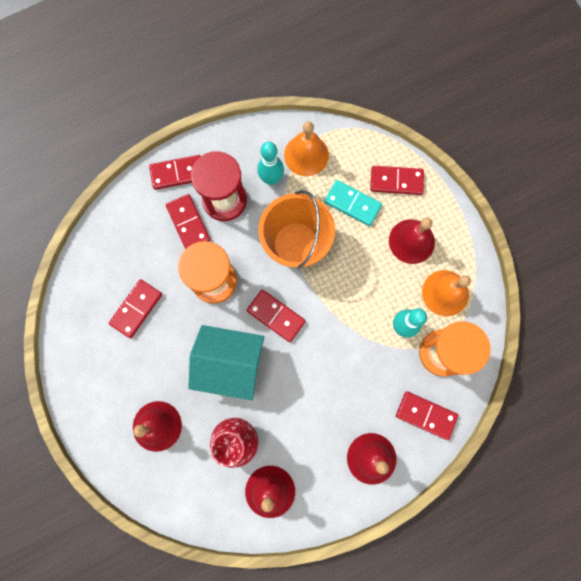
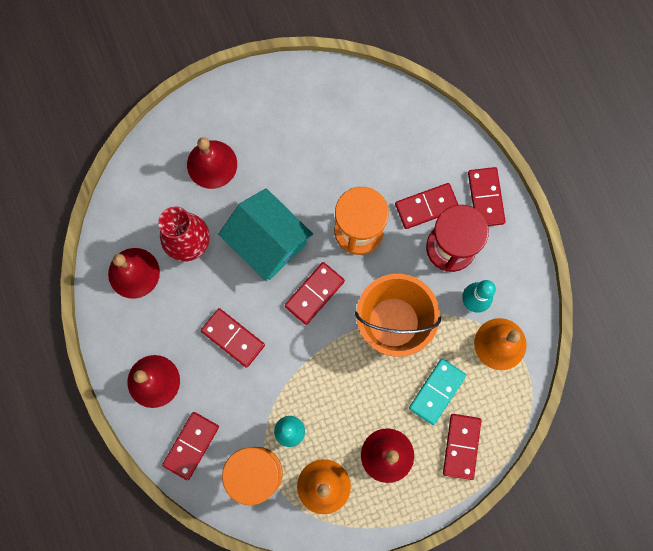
camera: 95 degrees right, 0 degrees up
red domino [109,279,162,338] -> red domino moved to [201,308,265,368]
turquoise house [188,325,264,400] -> turquoise house turned 60 degrees counterclockwise [218,188,313,281]

